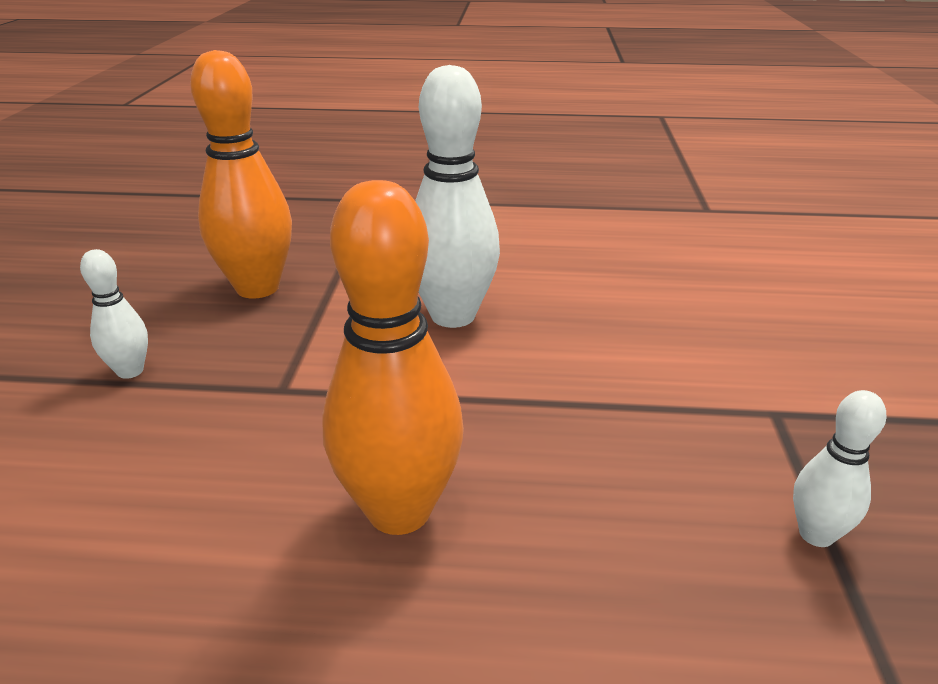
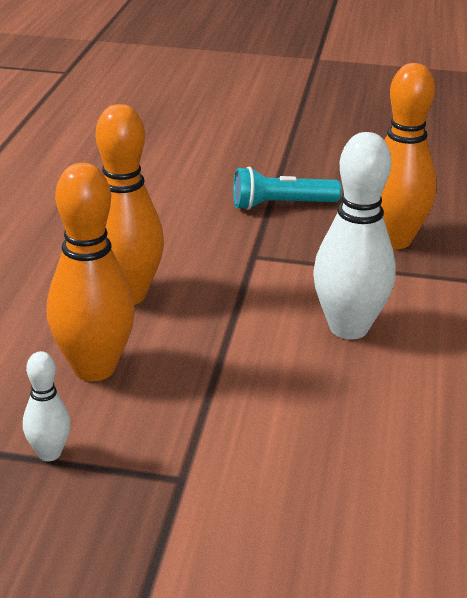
camera: 95 degrees right, 0 degrees up
white bowling pin [80,249,148,379] -> turquoise flashlight [233,167,341,210]
none -> orange bowling pin [47,163,135,381]

